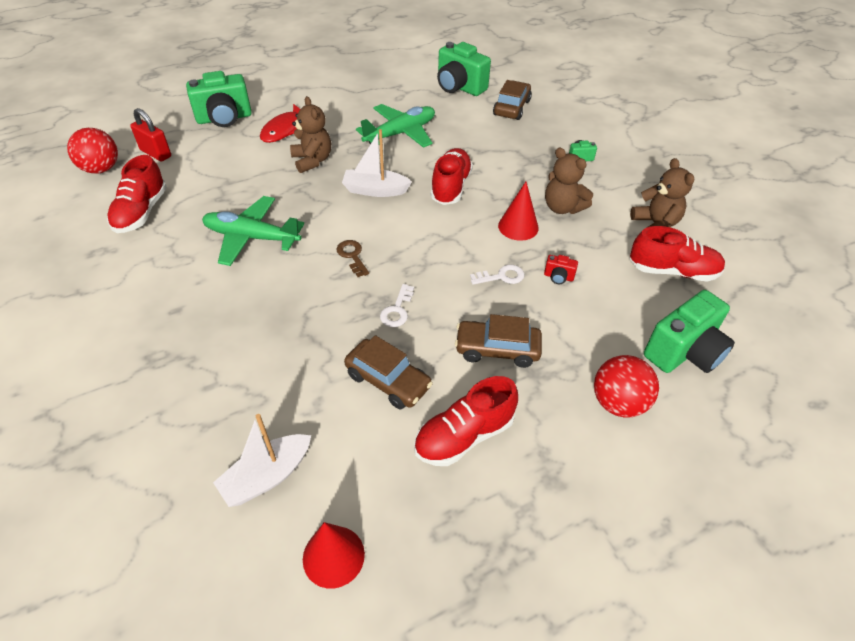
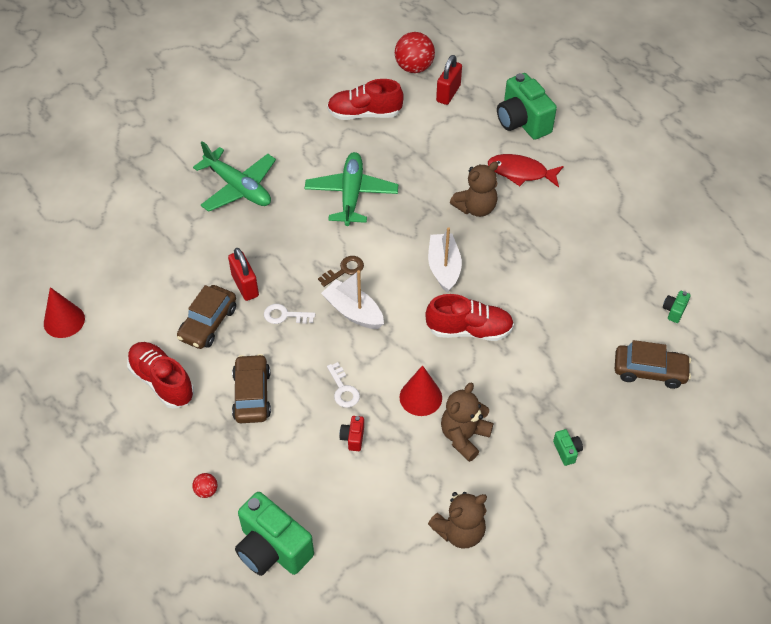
camera: 80 degrees right, 5 degrees up
white boat [213,414,311,507] -> white boat moved to [321,270,384,329]
green plane [356,104,435,148] -> green plane moved to [193,141,276,212]
green camera [437,42,491,96] -> green camera [663,291,691,323], size x0.43
red ball [594,355,659,417] -> red ball [192,473,218,498], size x0.47
red shoe [630,226,725,281] -> none
none -> red padlock [228,248,259,301]

